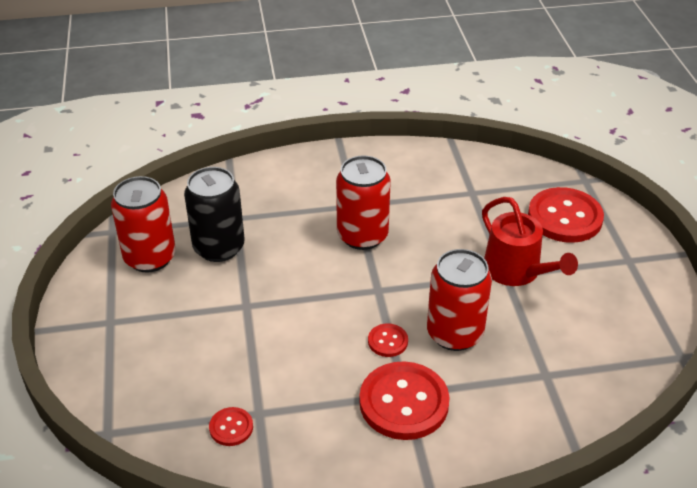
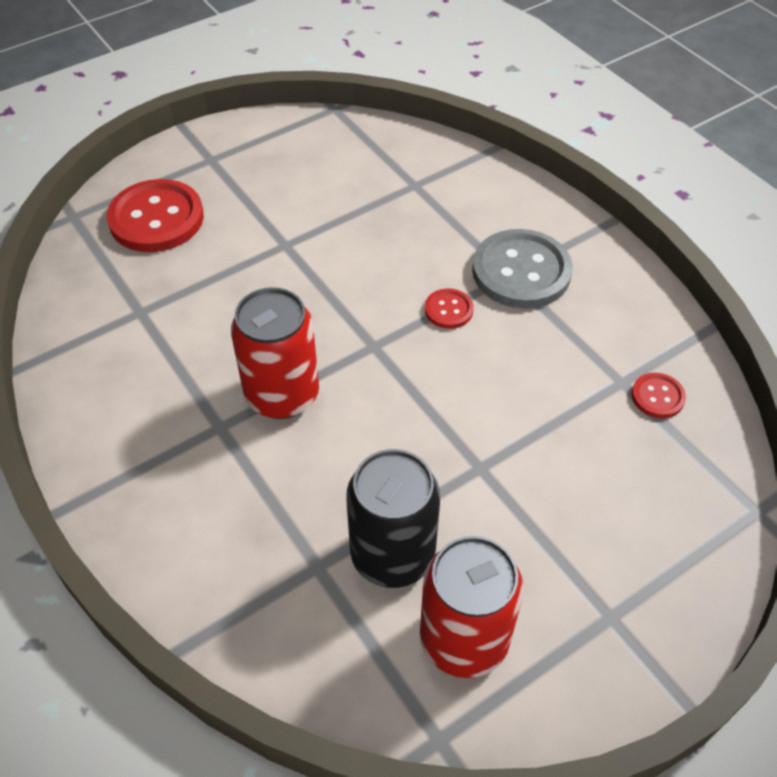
camera: 115 degrees left, 10 degrees up
red button [359,361,450,440] -> grey button [472,229,573,309]
red can [427,249,492,351] -> none
red watering can [482,197,578,286] -> none

